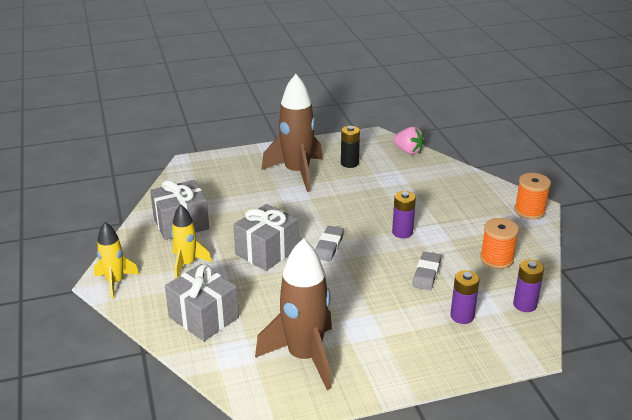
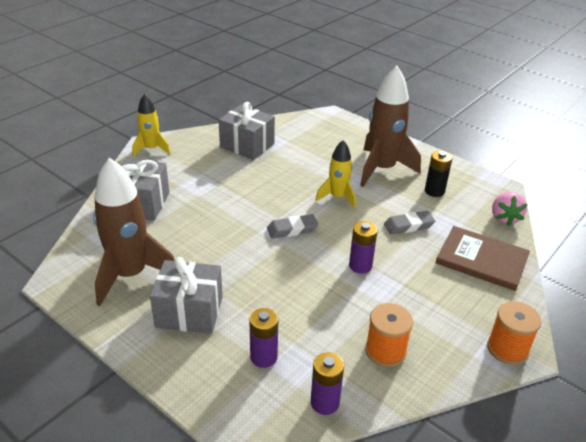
camera: 55 degrees right, 5 degrees up
yellow rocket [171,205,212,279] -> yellow rocket moved to [316,140,356,208]
grey gift [233,204,298,271] -> grey gift moved to [150,257,223,334]
grey eraser [413,252,441,290] -> grey eraser moved to [384,211,435,235]
none -> brown book [436,226,530,291]

